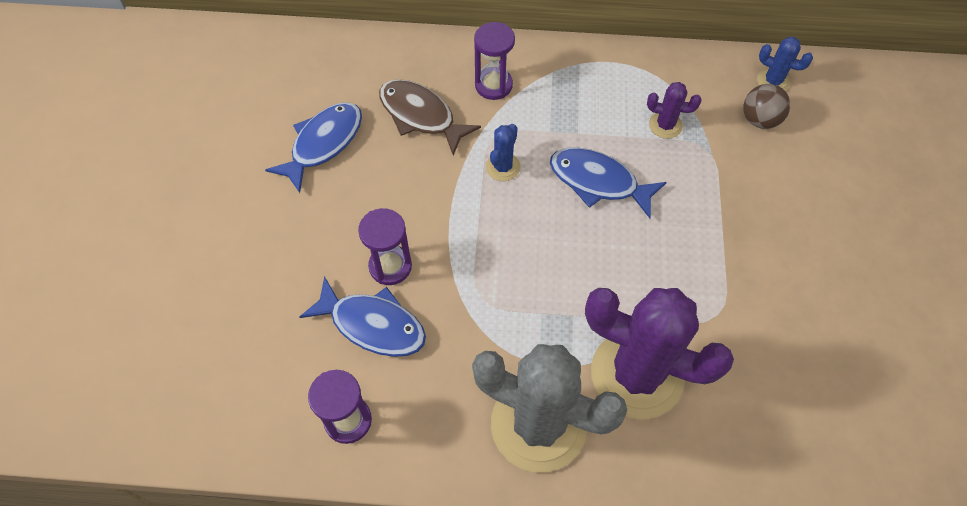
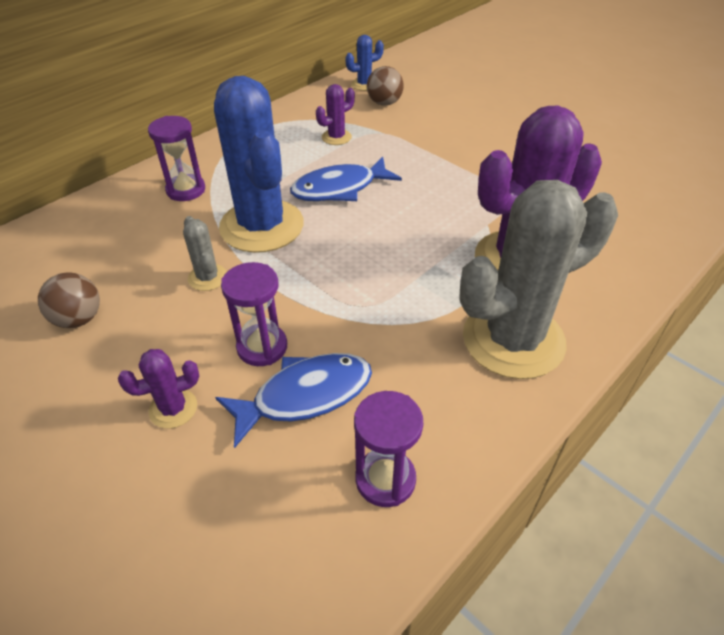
camera: 50 degrees left, 15 degrees down
blue fish [265,102,362,193] -> brown ball [38,272,100,328]
brown fish [379,79,481,156] -> none
blue cactus [486,124,520,181] -> blue cactus [214,76,304,253], size x2.34
none -> purple cactus [118,349,199,428]
none -> grey cactus [183,216,227,291]

